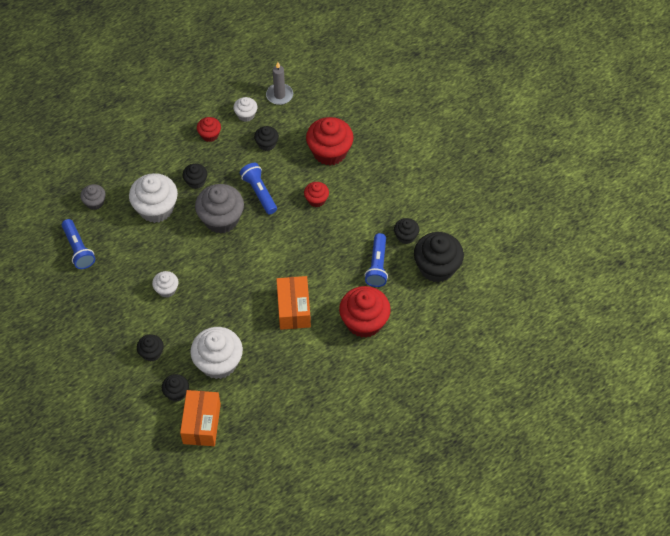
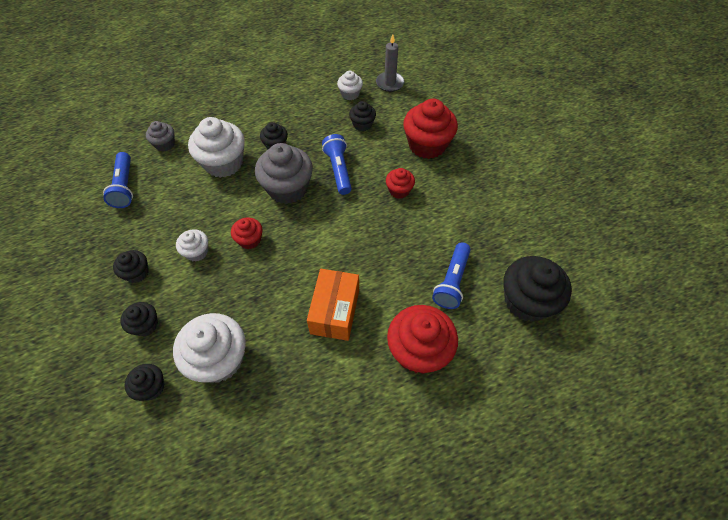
camera: 15 degrees right, 0 degrees up
orange box [180,390,221,446] -> none
red cupcake [197,117,221,142] -> red cupcake moved to [231,218,262,249]
black cupcake [394,218,419,244] -> black cupcake moved to [113,250,149,283]

